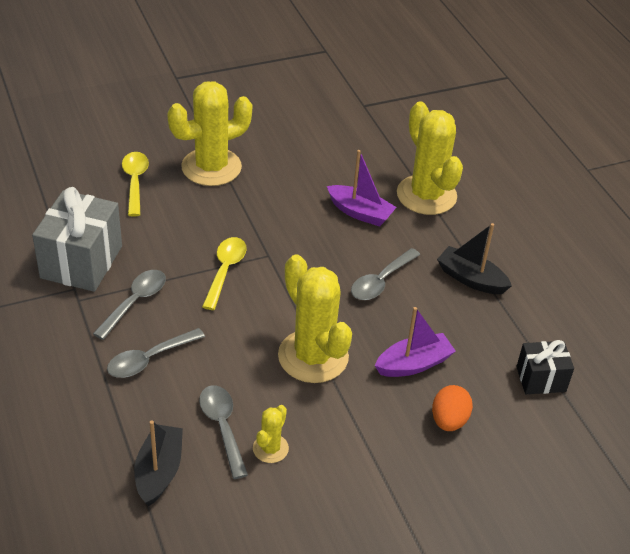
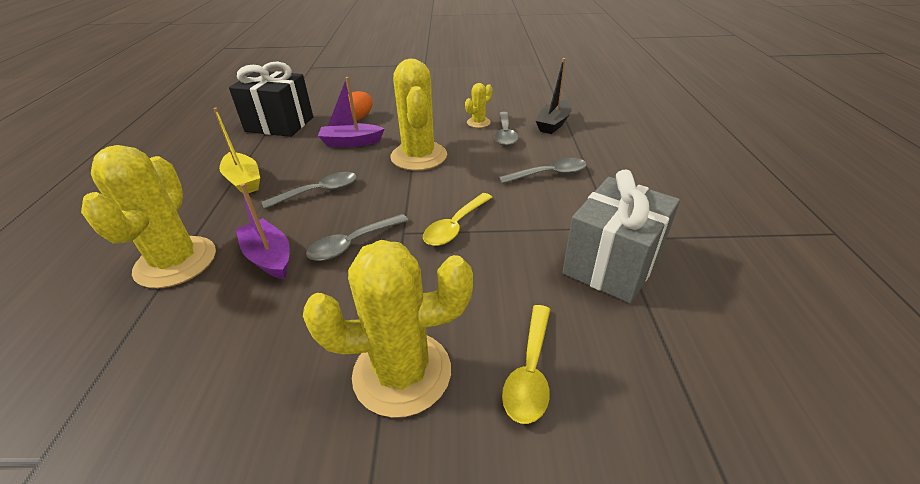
camera: 155 degrees left, 5 degrees down
grey spoon [93,270,166,340] -> grey spoon moved to [306,214,409,261]
black boat [437,223,512,294] -> yellow boat [213,107,260,193]
black gift [516,340,574,394] -> black gift [229,61,313,137], size x1.75

